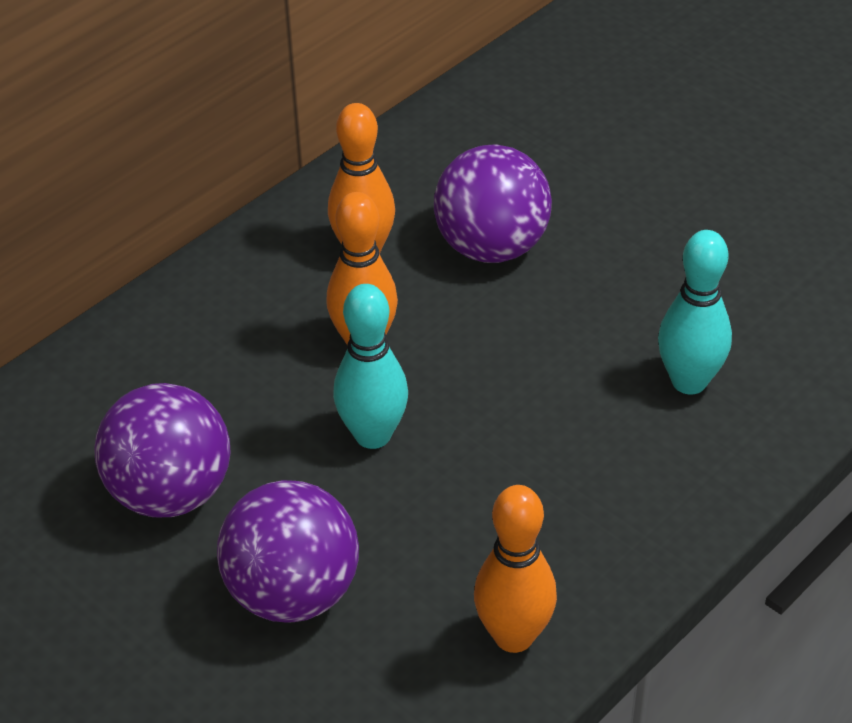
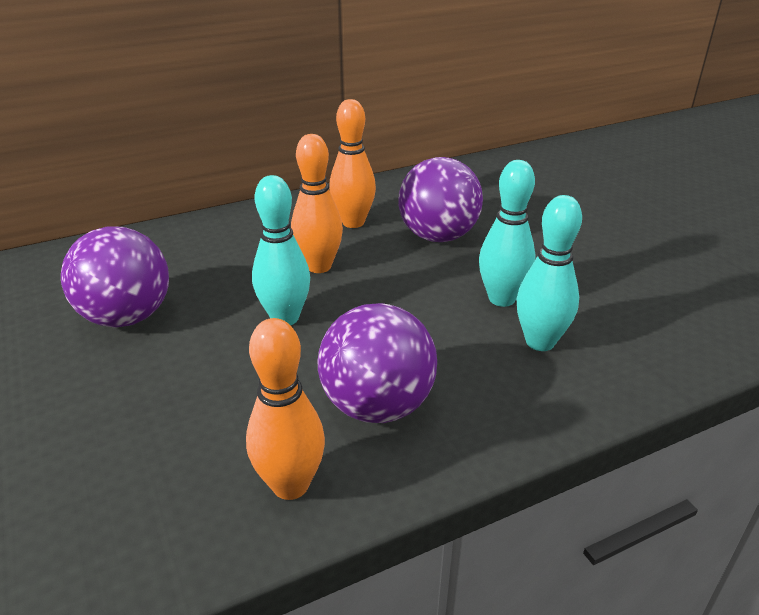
camera: 20 degrees right, 10 degrees down
purple ball [217,480,359,623] -> purple ball moved to [317,303,437,423]
none -> turquoise bowling pin [479,160,536,307]

